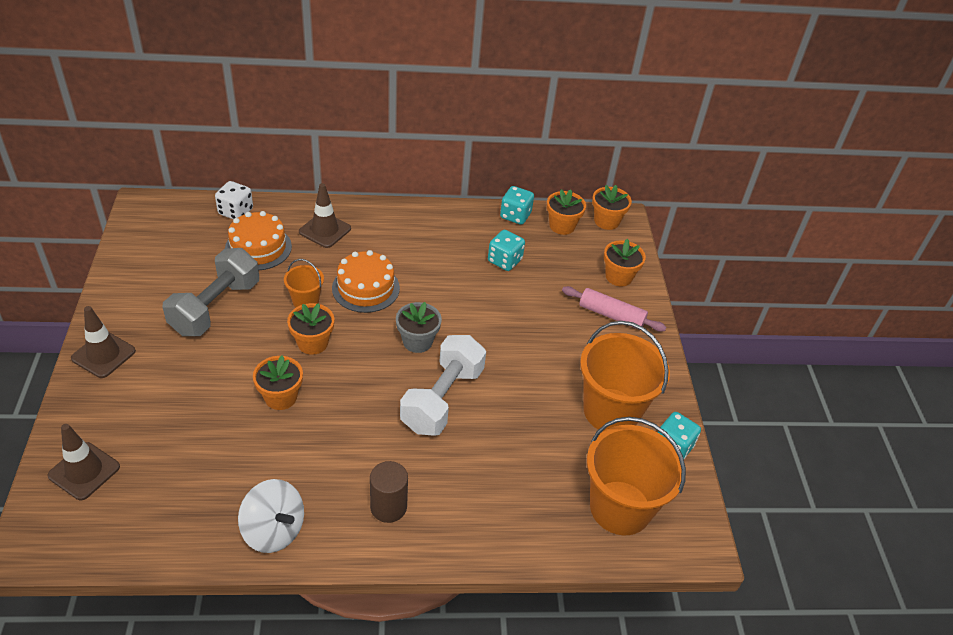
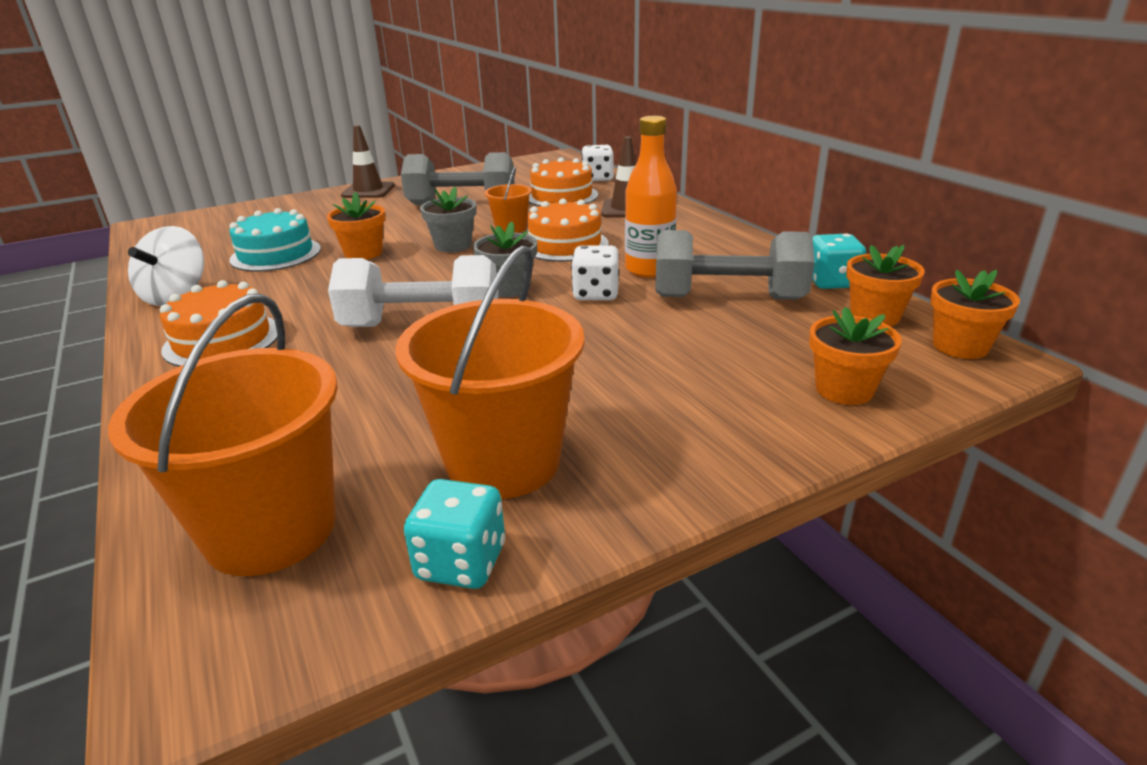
camera: 70 degrees right, 15 degrees down
brown traffic cone [48,424,120,500] -> none
orange flower pot [287,303,334,355] -> grey flower pot [420,187,477,252]
brown cylinder [370,461,408,523] -> orange cake [160,280,277,367]
turquoise dice [488,230,525,271] -> grey dumbbell [655,230,815,300]
pink rolling pin [562,286,666,332] -> none
none -> turquoise cake [229,208,321,272]
none -> white dice [571,245,619,300]
none -> orange bottle [625,116,677,278]

